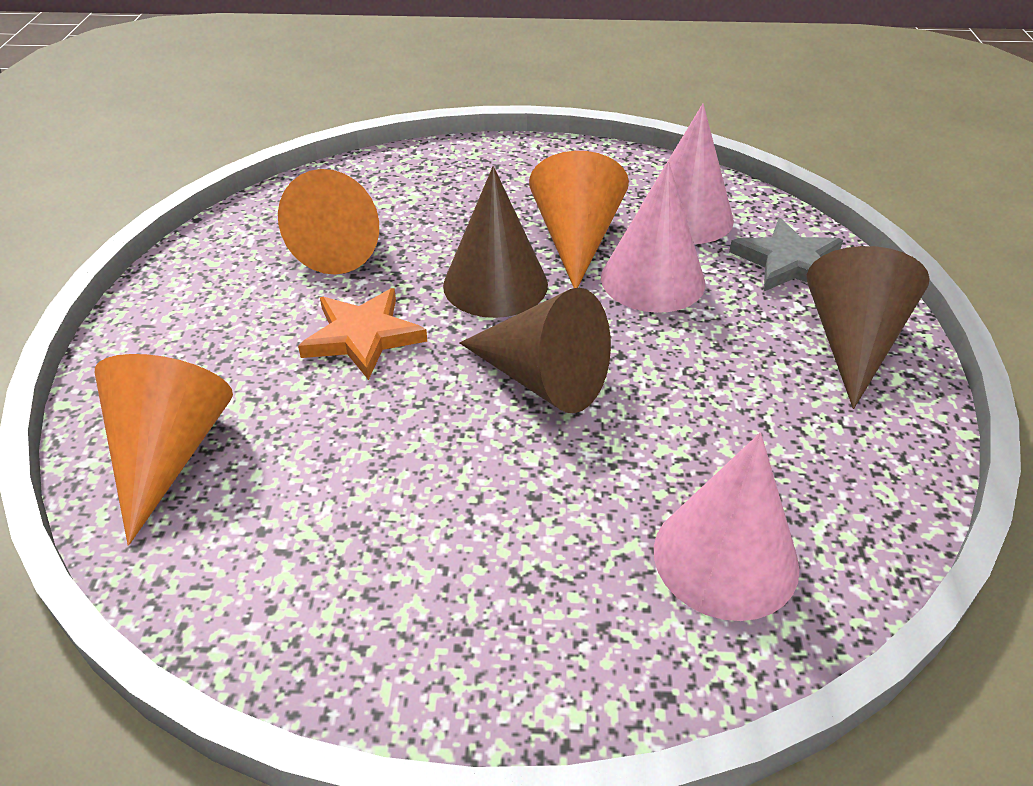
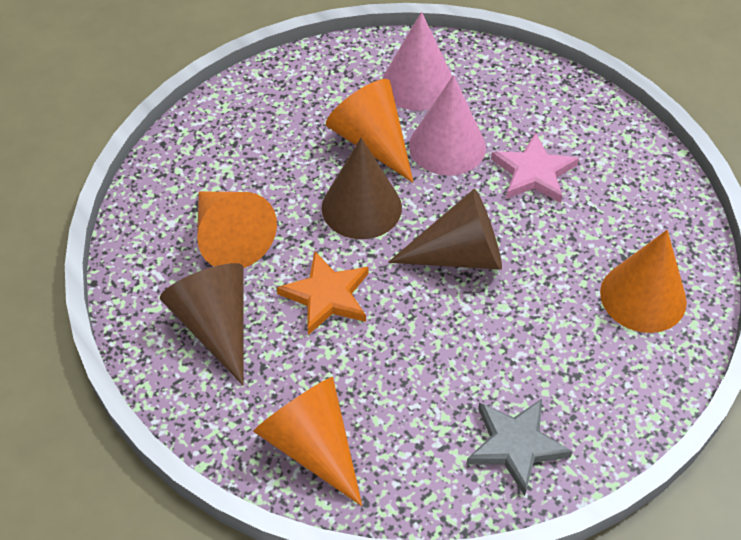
camera: 40 degrees left, 10 degrees up
pink cone [654,432,800,621] -> orange cone [600,230,687,333]
grey star [729,218,843,291] -> grey star moved to [466,399,573,496]
brown cone [807,246,930,409] -> brown cone moved to [160,263,244,385]
none -> pink star [491,132,579,203]

